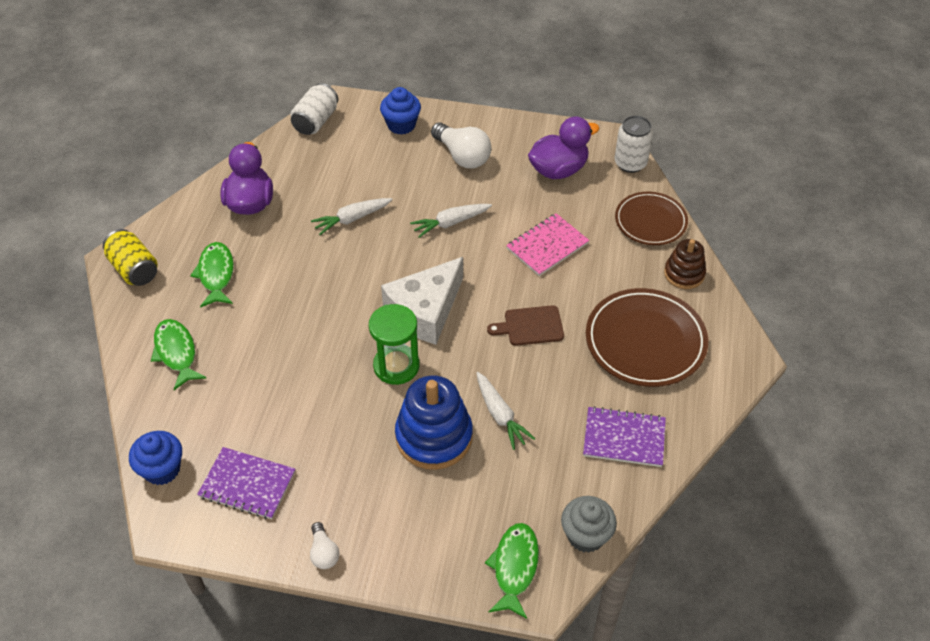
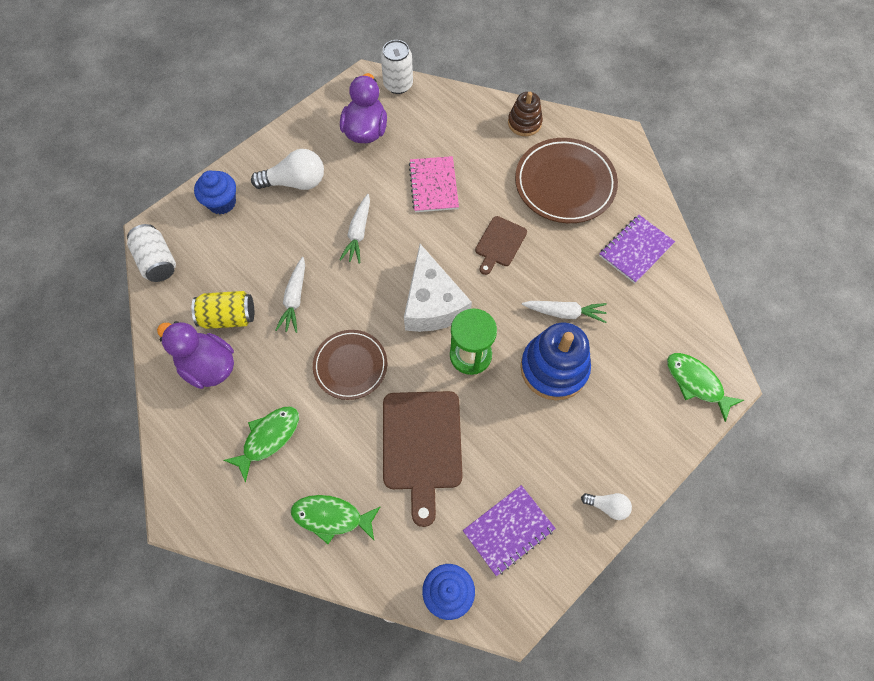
camera: 55 degrees left, 15 degrees up
yellow can [103,229,158,286] -> yellow can moved to [192,291,254,329]
green fish [190,242,234,308] -> green fish turned 105 degrees clockwise [224,407,299,482]
grey cupcake [561,496,617,553] -> none
brown plate [615,192,688,245] -> brown plate moved to [313,330,387,400]
none -> brown cutting board [383,391,463,527]

